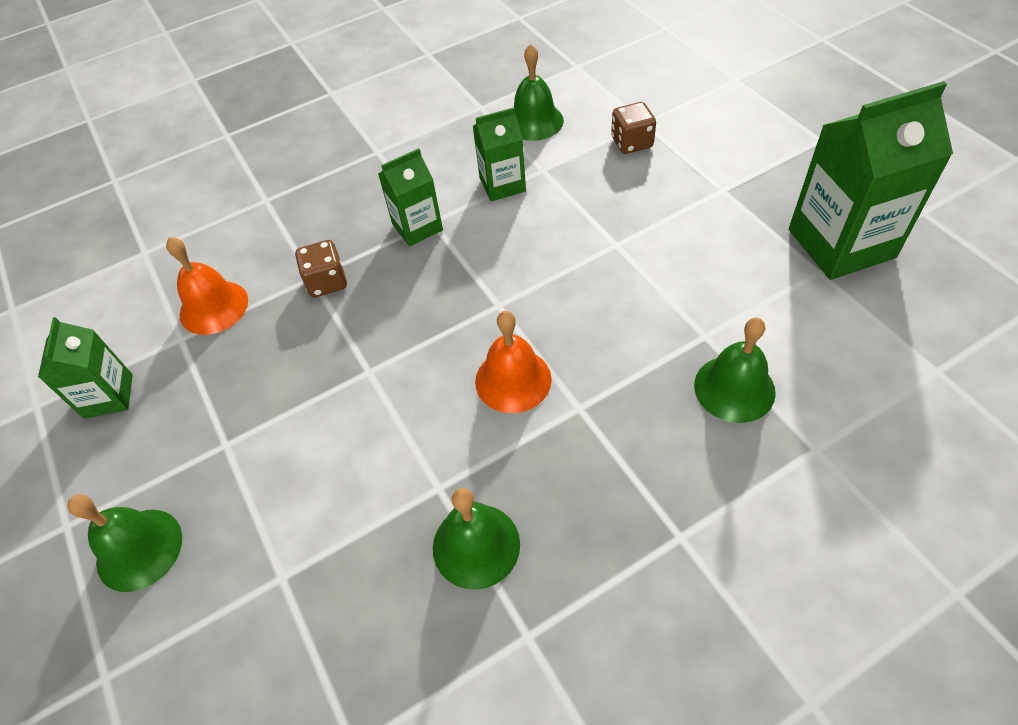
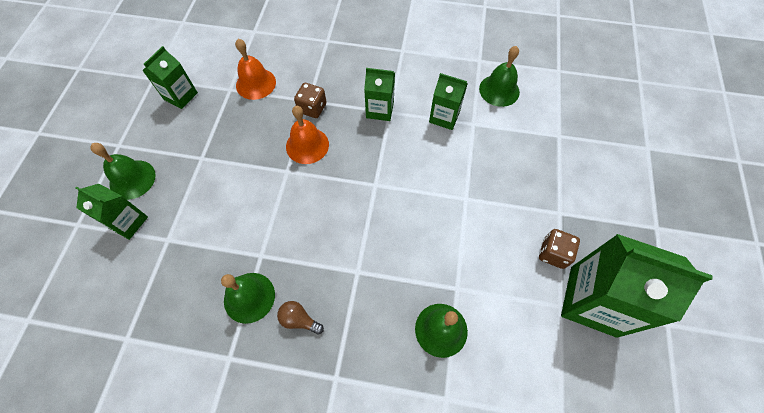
camera: 35 degrees right, 10 degrees up
orange bell [475,311,552,413] -> orange bell moved to [286,106,329,164]
brown dice [611,102,656,154] -> brown dice moved to [539,229,580,269]
none -> green carton [75,184,148,240]
none -> brown light bulb [277,301,324,335]

